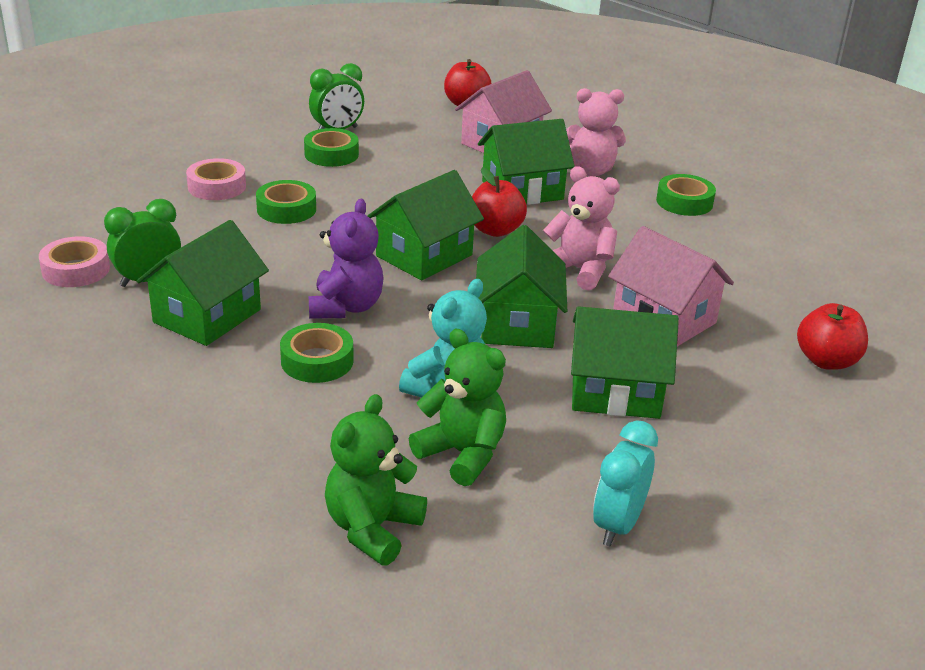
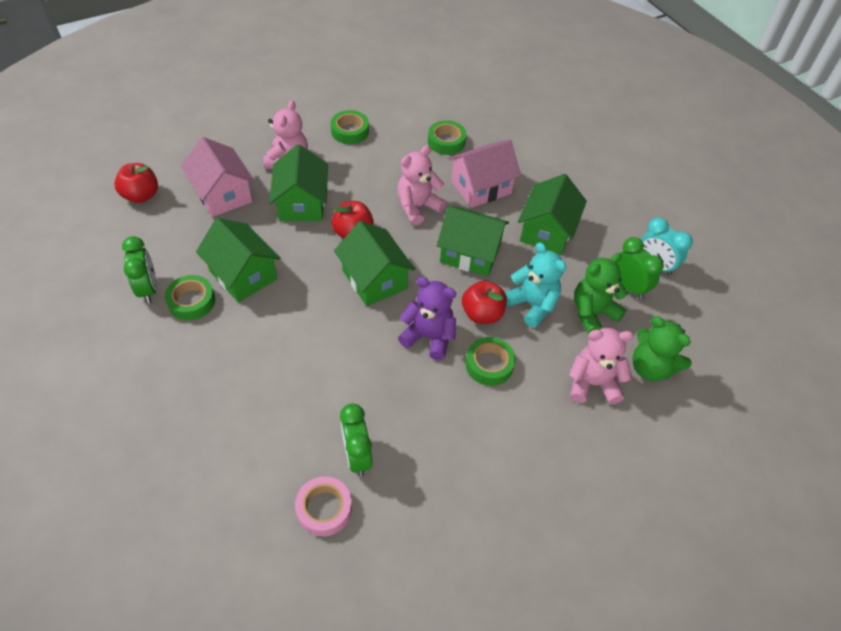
camera: 75 degrees left, 20 degrees up
green house [137,220,269,346] -> green house moved to [196,218,281,302]
pink tape [186,158,246,200] -> none
green tape [256,180,316,224] -> green tape moved to [428,120,466,155]
red apple [797,303,868,370] -> red apple moved to [462,280,507,324]
none -> pink teddy bear [569,328,633,404]
none -> green clock [617,237,664,300]

